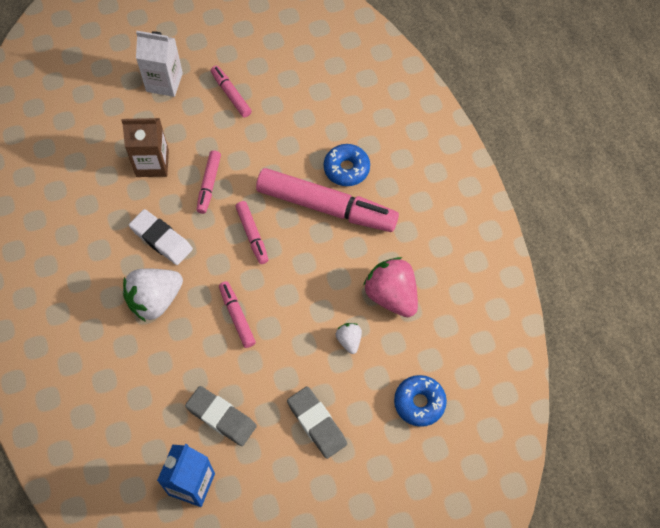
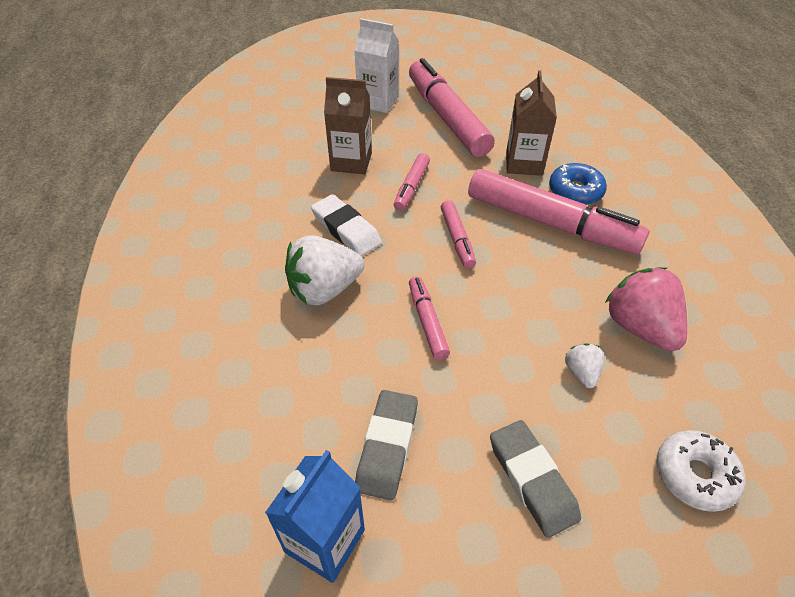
camera: 10 degrees right, 15 degrees down
grey eraser [185,386,257,446] -> grey eraser turned 60 degrees clockwise [355,390,418,501]
pink marker [211,66,252,117] -> pink marker [409,58,495,157], size x2.09
blue donut [394,375,447,427] -> white donut [657,430,745,512]
none -> brown carton [506,70,557,176]

